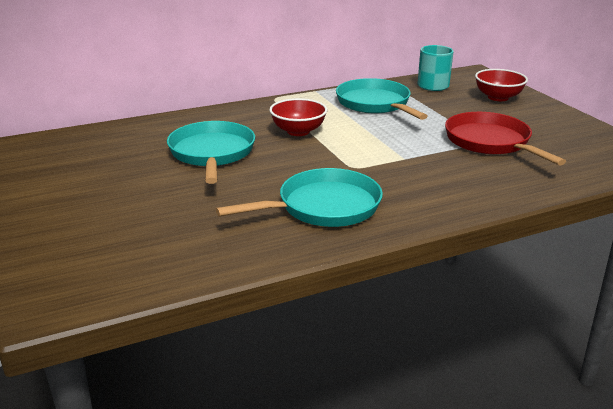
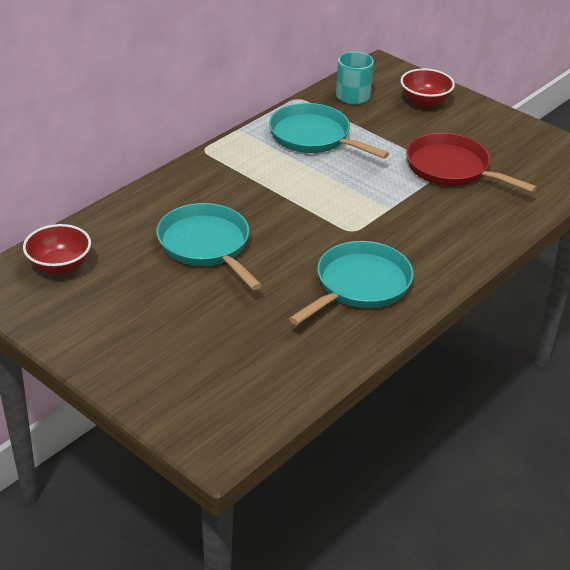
camera: 25 degrees left, 10 degrees up
red bowl [270,98,327,136] -> red bowl moved to [23,224,91,275]

